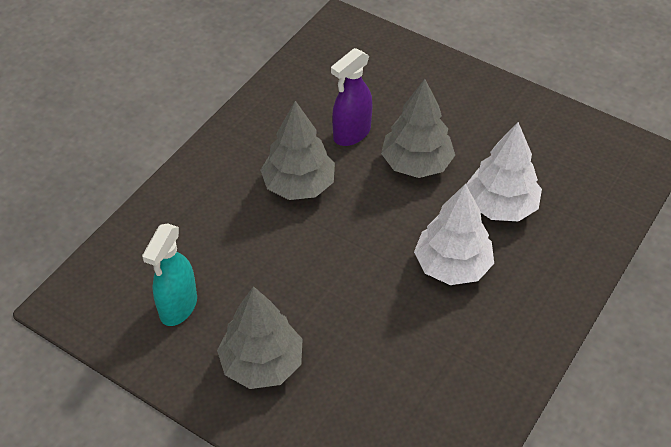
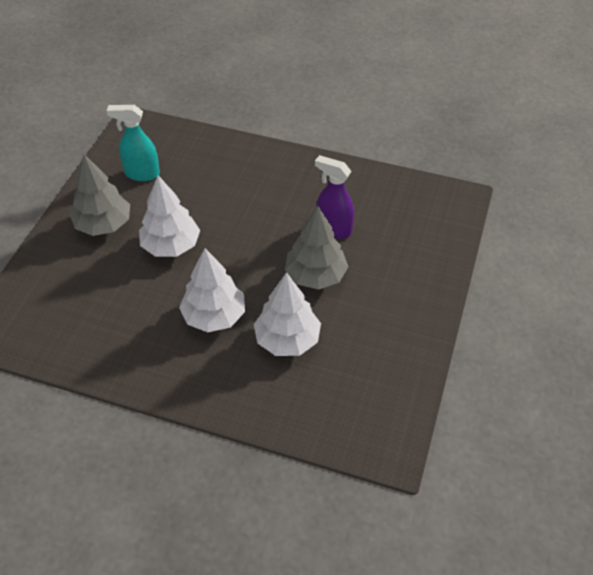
camera: 75 degrees right, 0 degrees up
grey tree [260,101,335,200] -> none
none -> white tree [139,175,200,257]

